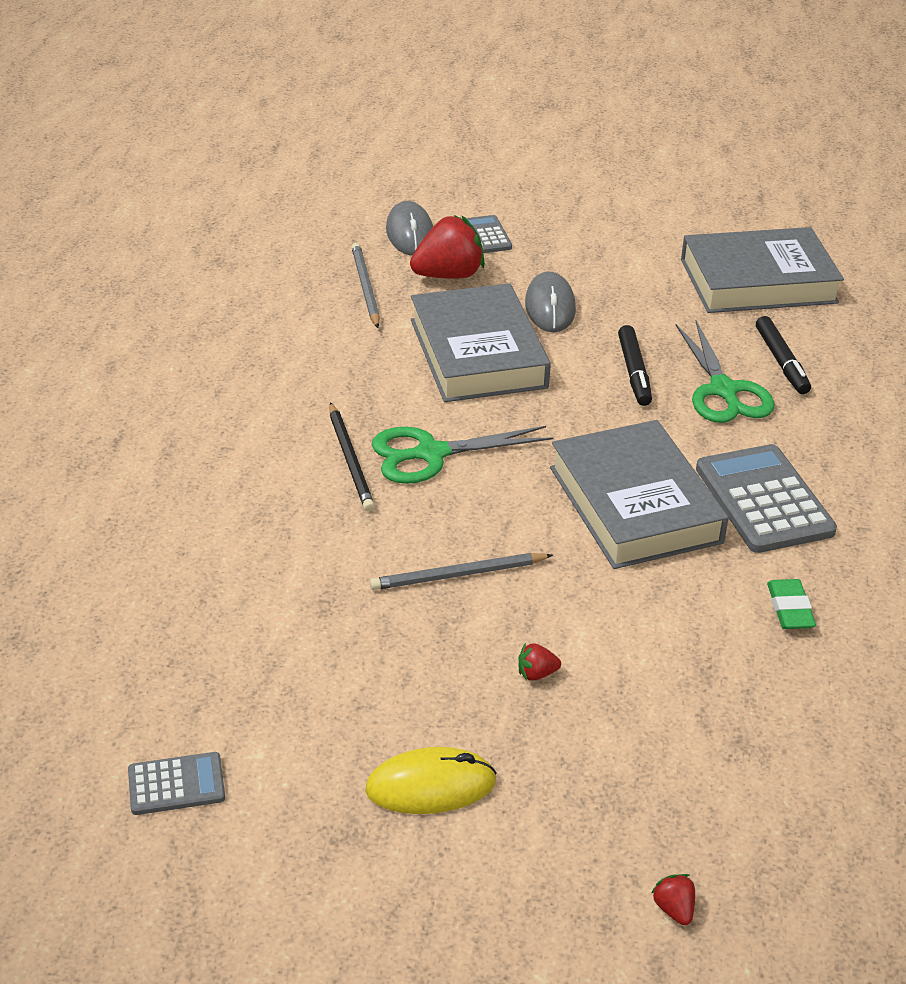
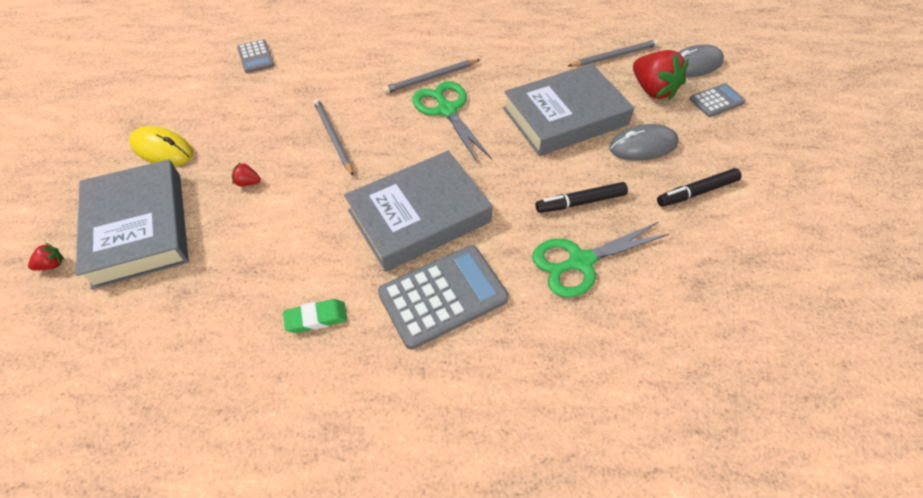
camera: 80 degrees right, 15 degrees up
grey calculator [128,752,225,815] -> grey calculator moved to [237,39,274,73]
black pencil [329,402,375,512] -> grey pencil [383,59,481,94]
yellow mouse [365,747,497,814] -> yellow mouse turned 45 degrees counterclockwise [129,126,193,166]
red strawberry [518,643,561,681] -> red strawberry turned 60 degrees counterclockwise [232,162,261,186]
grey book [681,227,844,313] -> grey book moved to [76,159,189,289]
black marker [756,316,811,394] -> black marker moved to [657,168,742,207]

